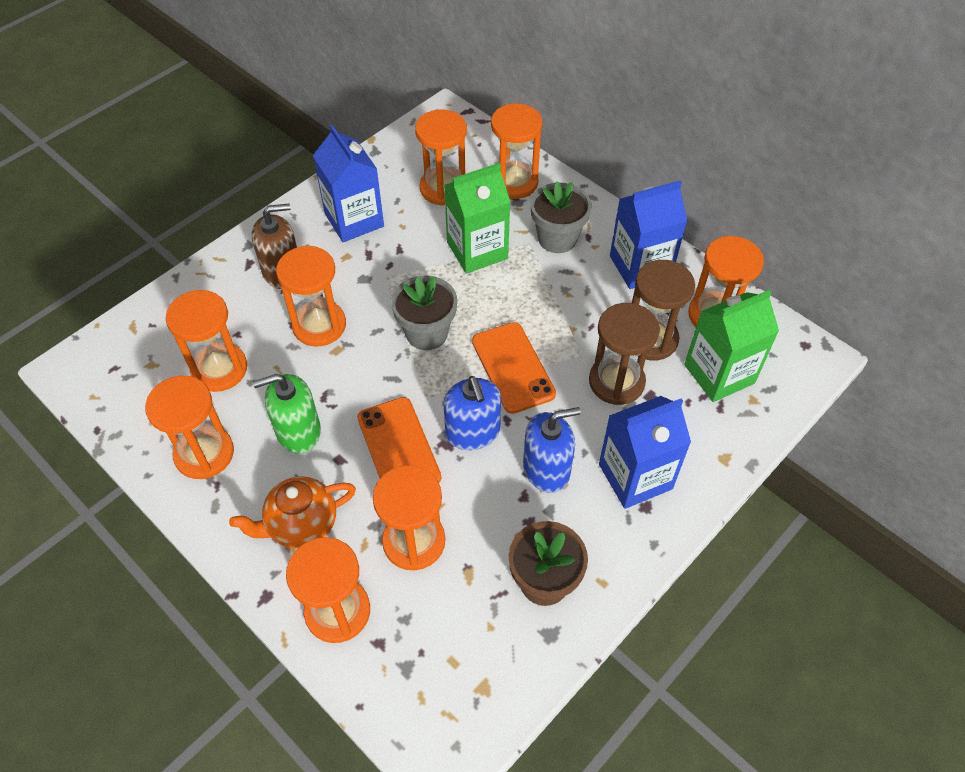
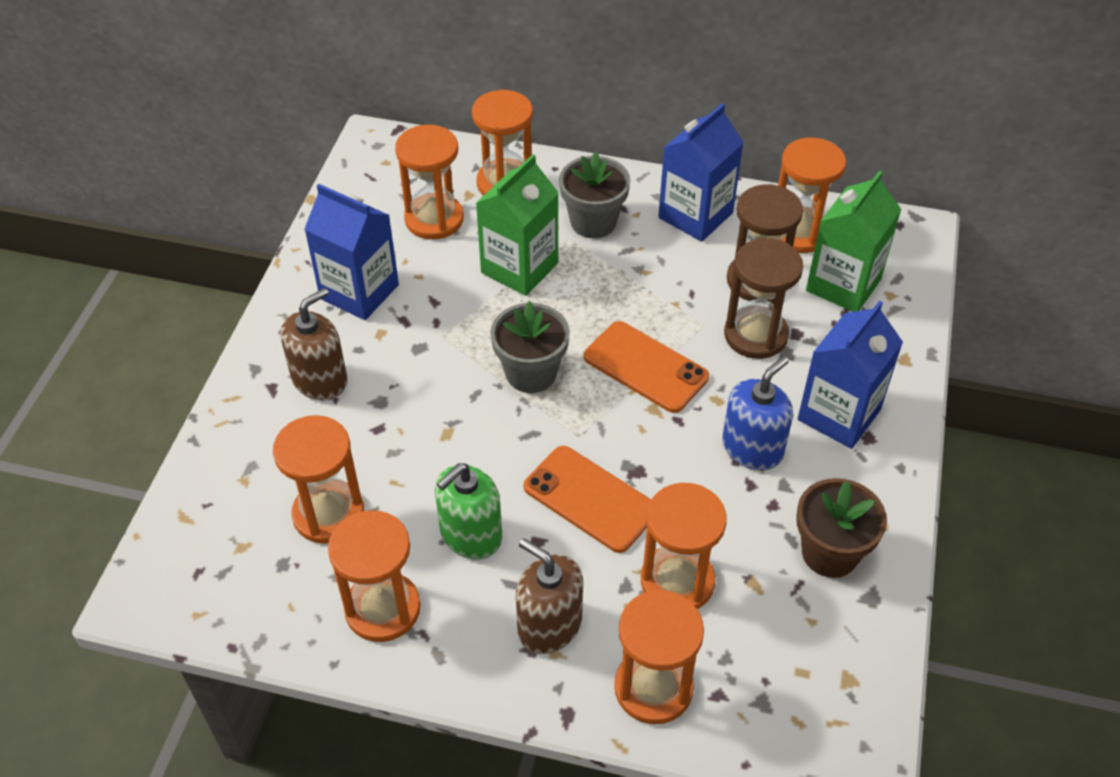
camera: 30 degrees left, 5 degrees down
orange teapot [229,476,356,549] -> brown soap dispenser [516,538,583,654]
orange hourglass [276,246,346,347] -> none
blue soap dispenser [444,376,501,450] -> none

